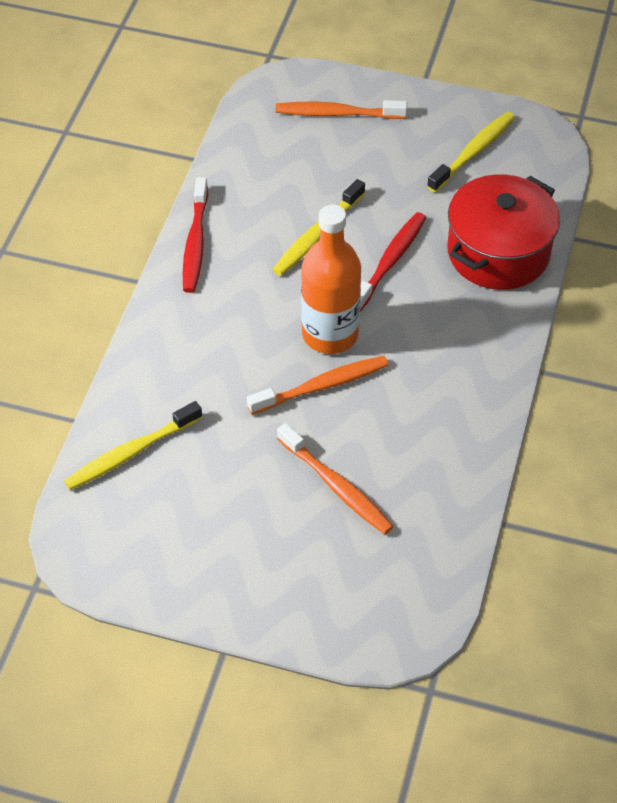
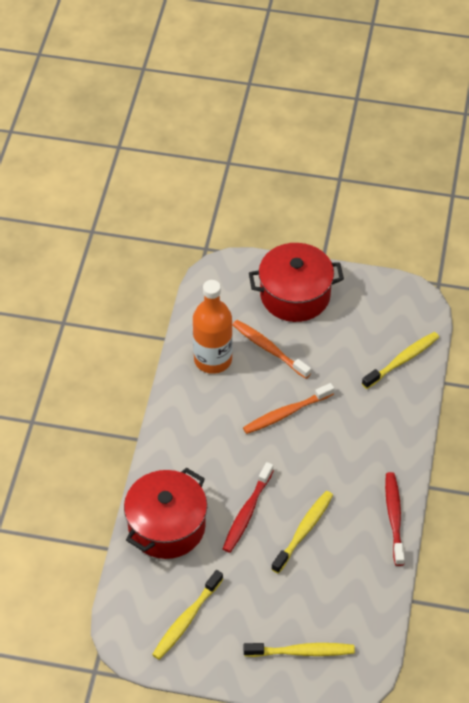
camera: 175 degrees right, 0 degrees up
orange toothbrush [276,100,407,119] -> yellow toothbrush [244,643,355,657]
orange bottle [301,205,361,354] -> orange bottle moved to [193,280,233,374]
none -> red pot [249,243,344,322]

